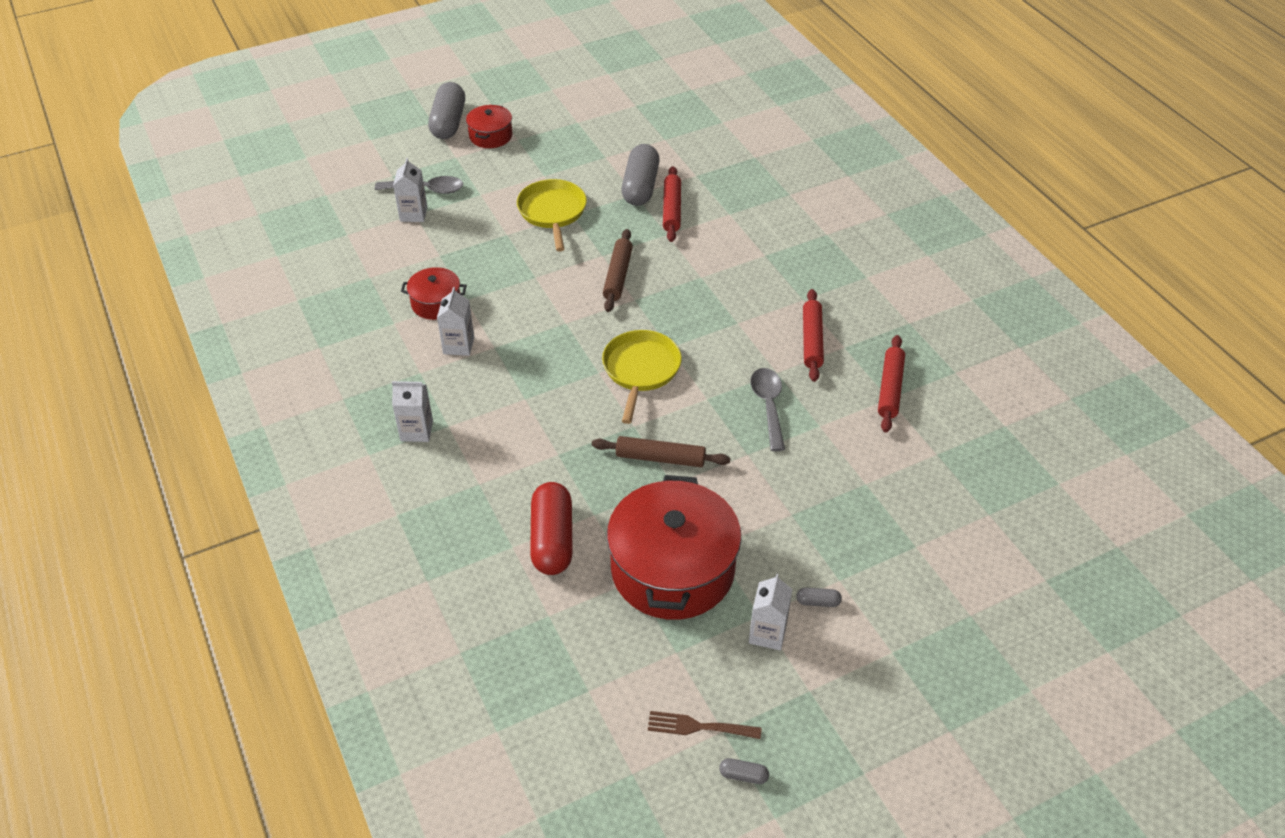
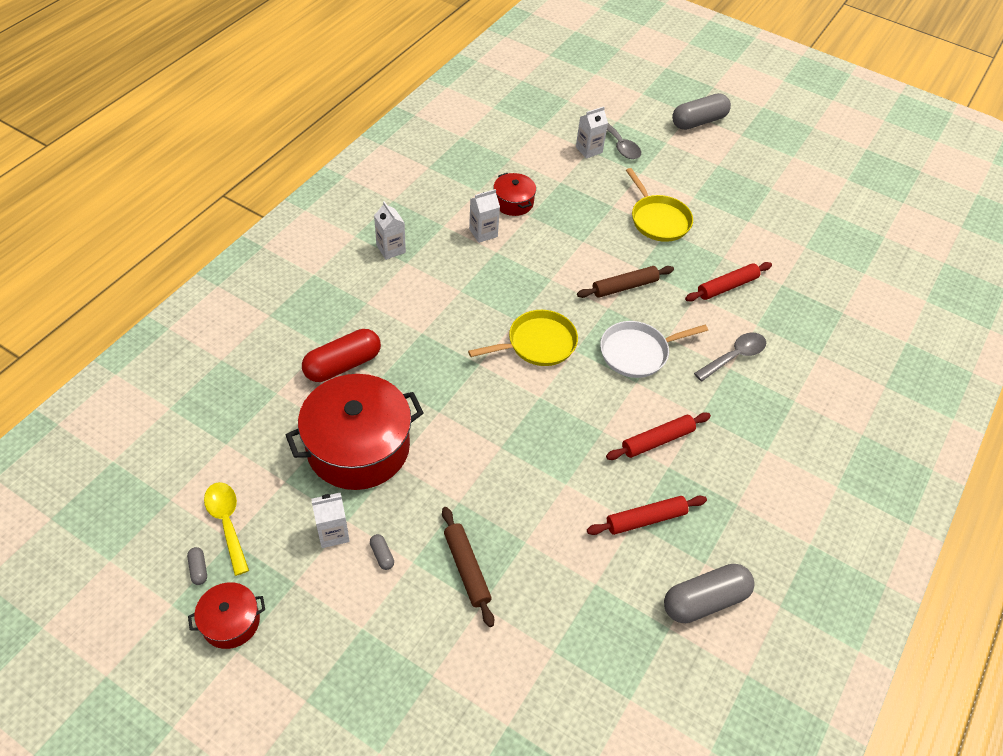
camera: 55 degrees right, 5 degrees up
red pot [466,105,512,148] -> red pot moved to [188,582,265,649]
yellow pan [517,179,587,252] -> yellow pan turned 105 degrees clockwise [626,168,693,242]
brown rolling pin [592,436,730,467] -> brown rolling pin moved to [442,507,494,627]
grey capsule [621,144,660,206] -> grey capsule moved to [664,564,755,623]
brown fork [648,711,762,739] -> yellow spoon [204,482,249,576]
grey spoon [750,368,785,451] -> grey spoon moved to [694,333,766,381]
none -> white pan [600,321,708,378]

